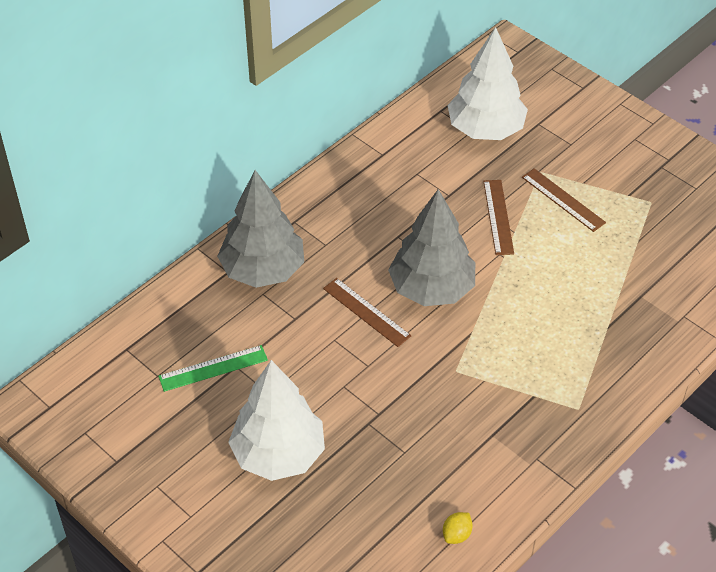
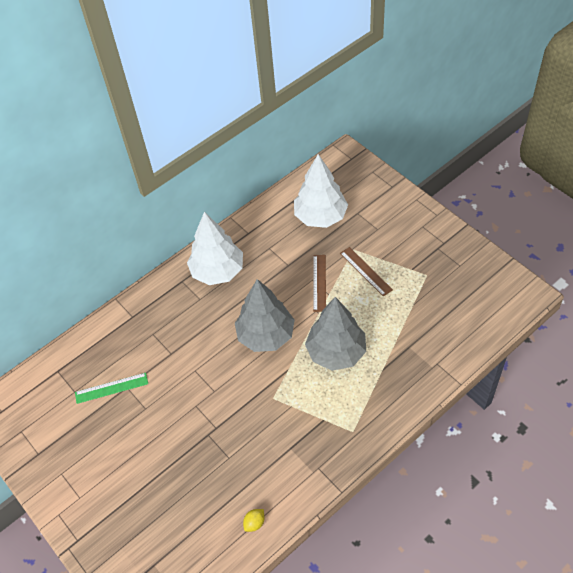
camera: 10 degrees right, 5 degrees up
grey tree [217,170,304,288] -> grey tree moved to [305,297,366,371]
white tree [228,360,325,481] -> white tree moved to [187,212,243,285]
brown ruler [323,278,411,347] -> none

